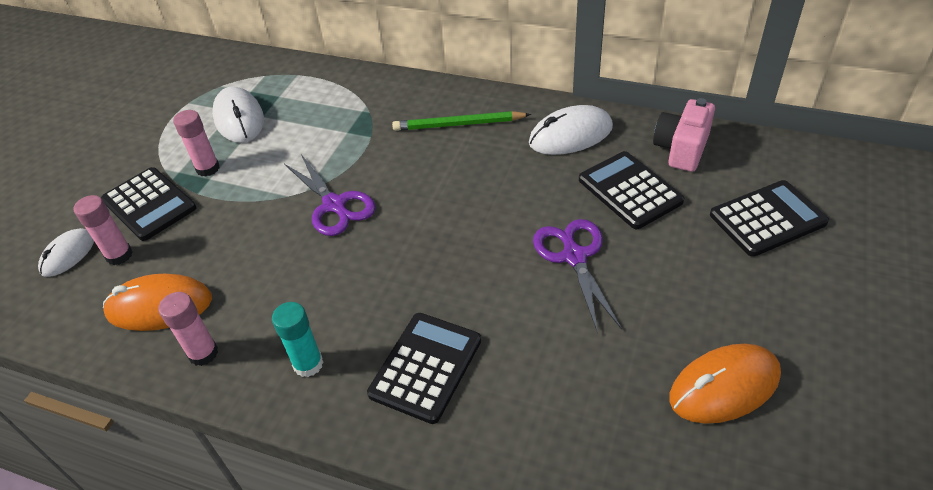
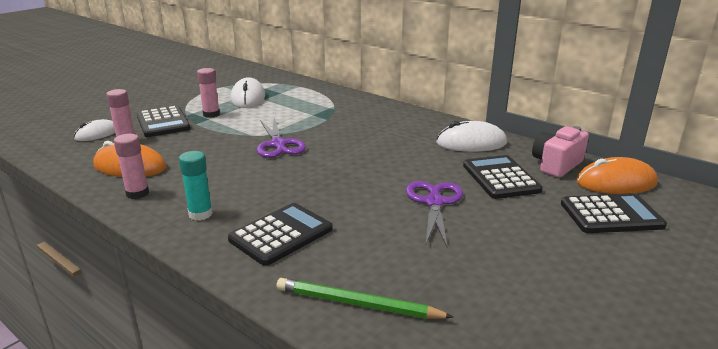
camera: 15 degrees right, 20 degrees down
green pencil [392,111,531,131] -> green pencil moved to [277,278,453,319]
orange mouse [670,344,781,424] -> orange mouse moved to [576,157,658,194]

